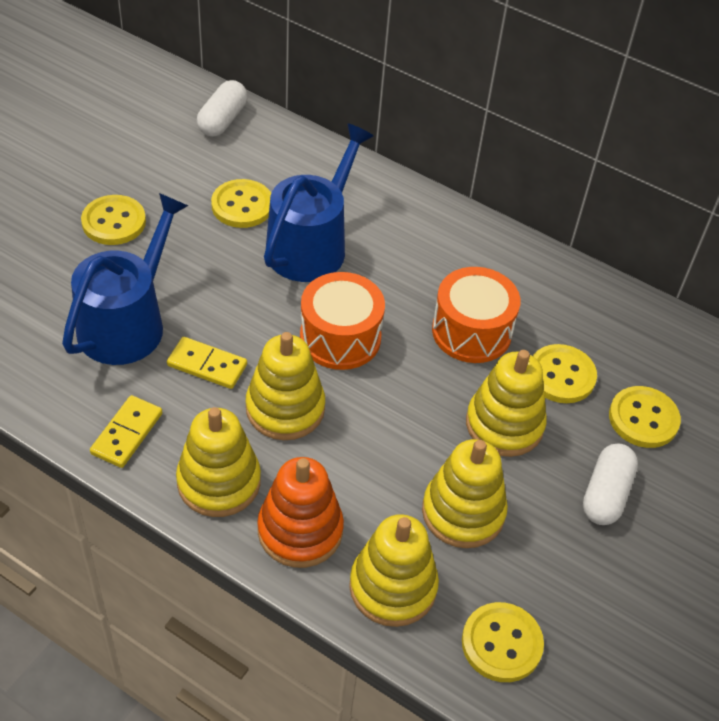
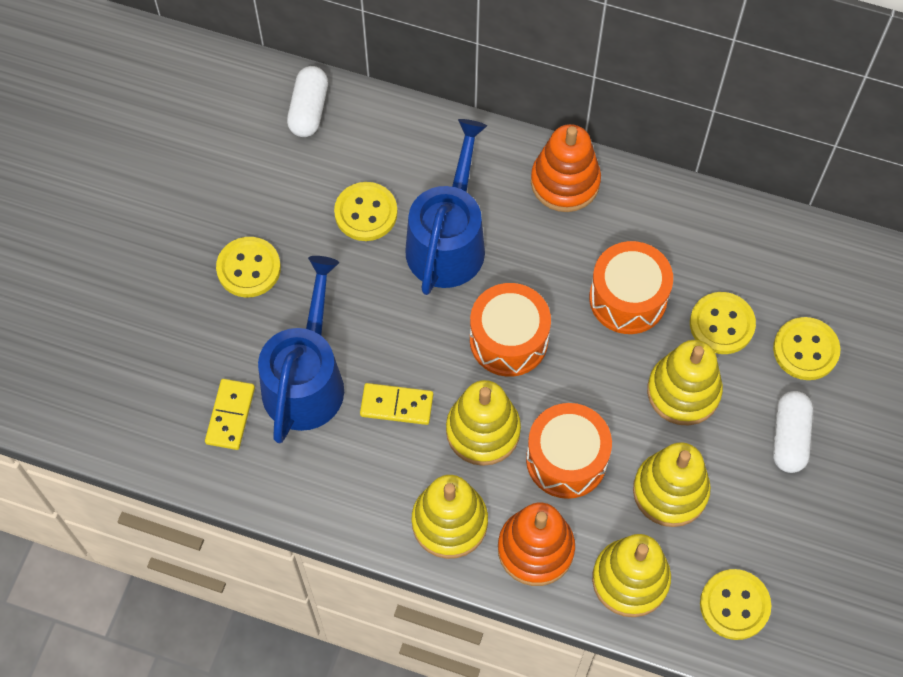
camera: 10 degrees left, 15 degrees up
yellow domino [90,395,163,468] -> yellow domino moved to [205,379,255,450]
none -> orange drum [526,403,612,499]
none -> orange stacking toy [531,124,601,212]

